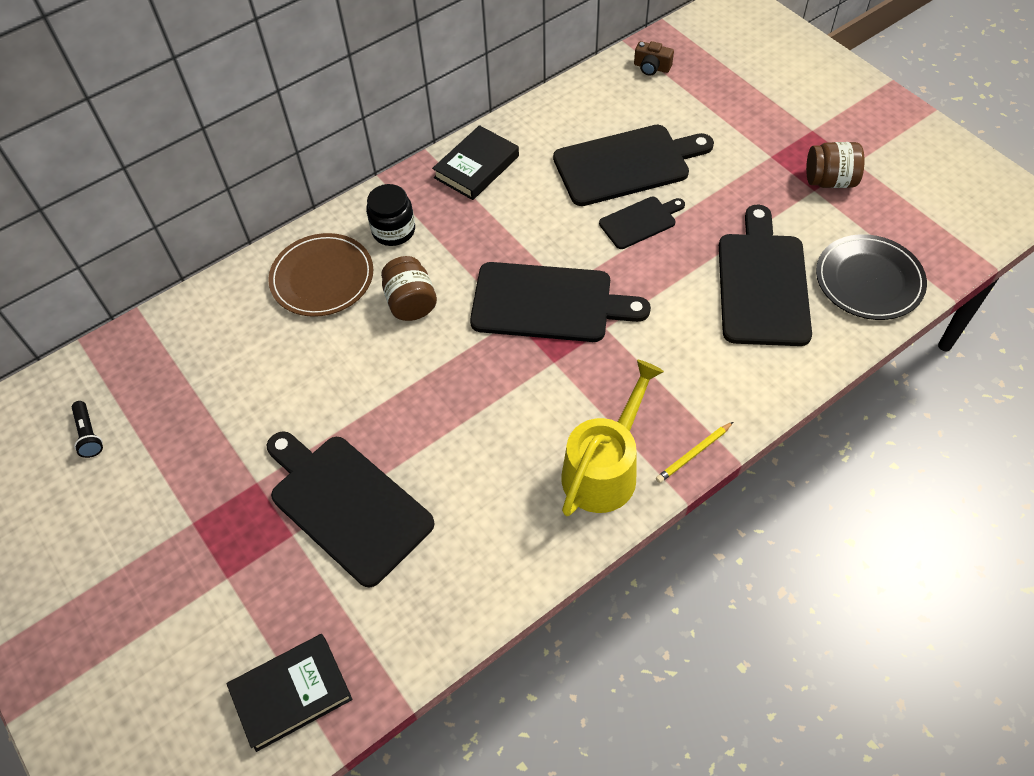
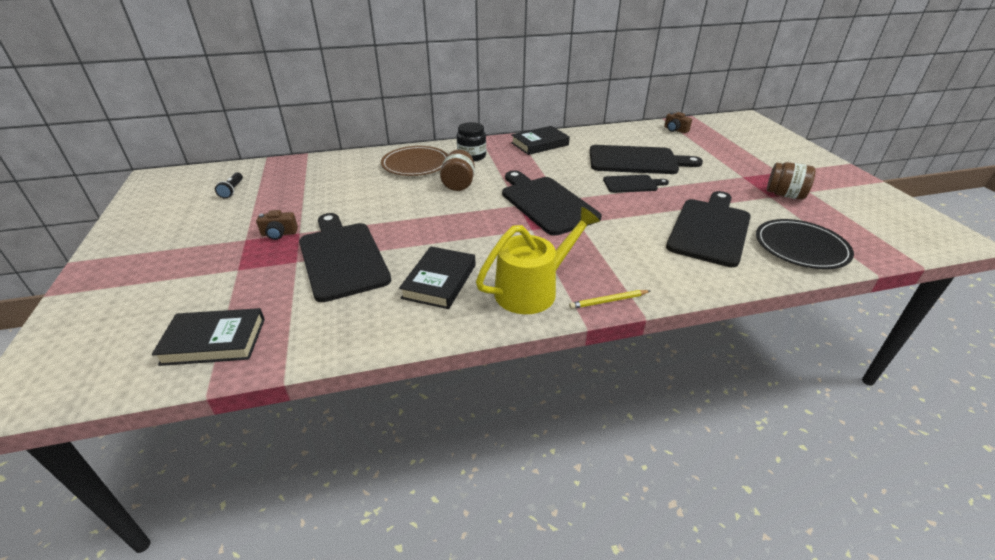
camera: 20 degrees right, 20 degrees down
black cutting board [470,262,651,342] -> black cutting board turned 150 degrees counterclockwise [502,170,602,236]
none -> brown camera [256,210,298,240]
none -> black book [399,246,475,309]

